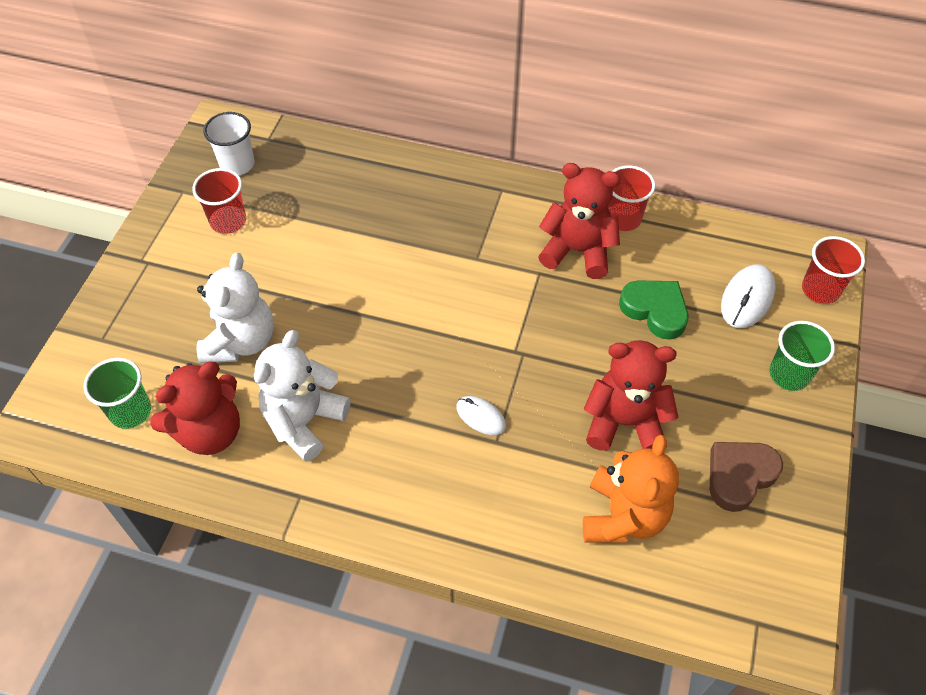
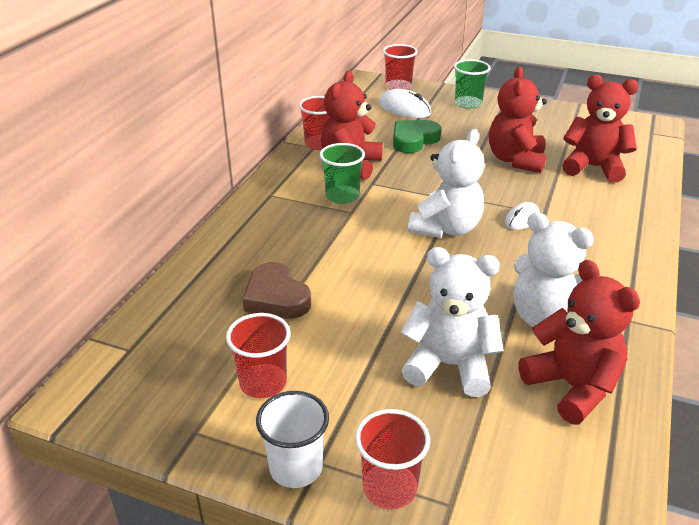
camera: 85 degrees left, 20 degrees down
green cup [83,358,151,429] -> green cup moved to [320,143,365,204]
white cup [203,112,254,175] -> white cup moved to [256,391,329,488]
orange teddy bear [583,435,679,543] -> red teddy bear [562,75,639,183]
brown heart [710,442,783,512] -> brown heart moved to [243,262,311,319]
none -> red cup [355,409,430,509]
none -> white teddy bear [408,129,485,238]

